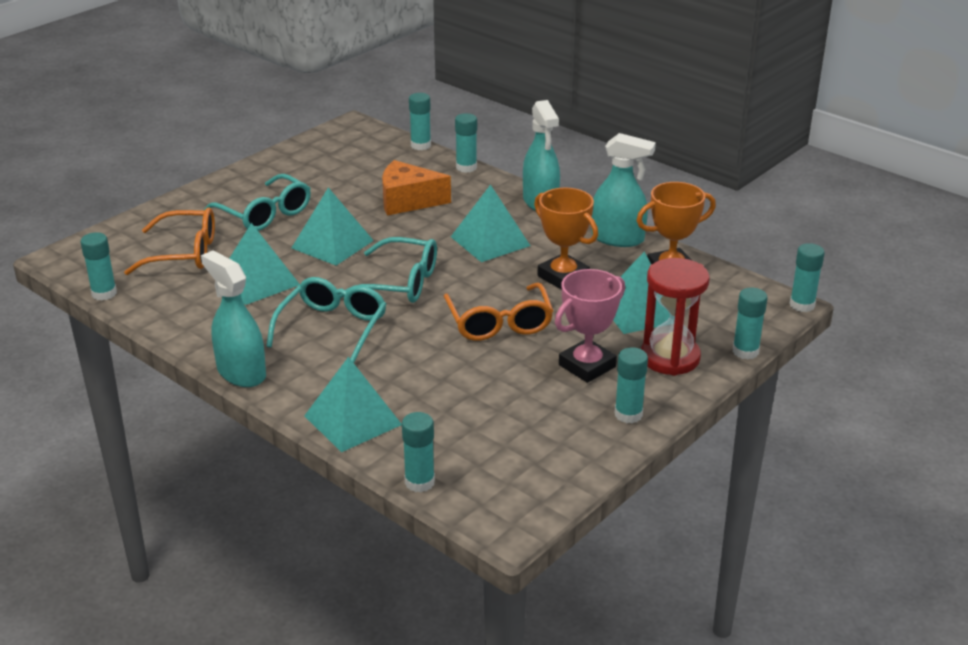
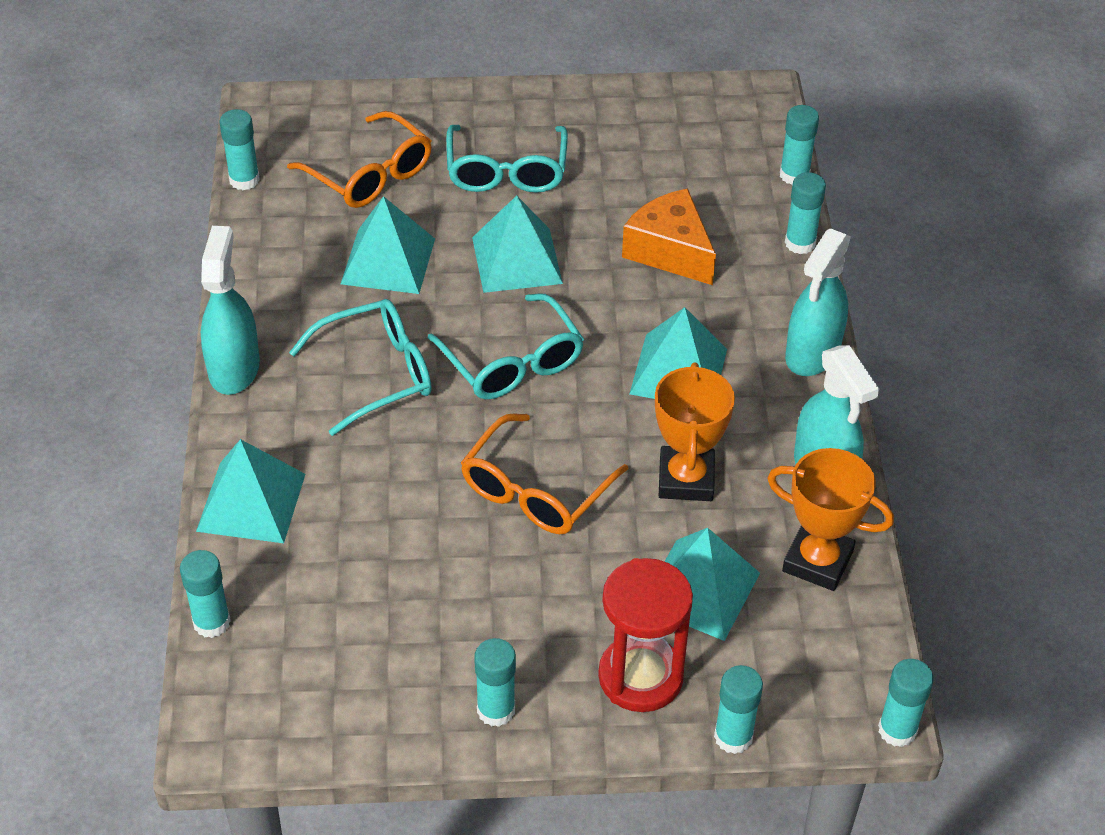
camera: 45 degrees right, 15 degrees up
pink trophy [555,269,625,383] -> none

